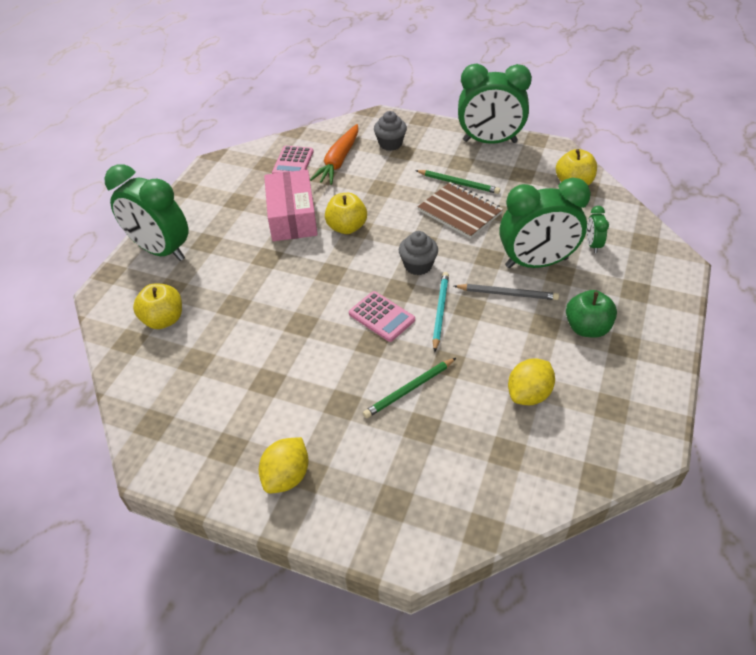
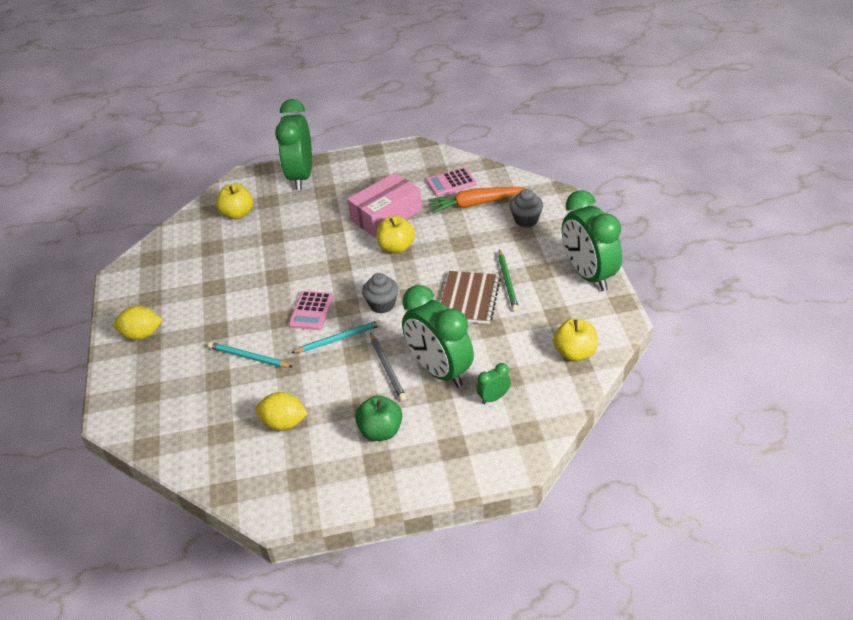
camera: 60 degrees right, 5 degrees down
green pencil [363,358,456,418] -> turquoise pencil [208,342,293,367]

